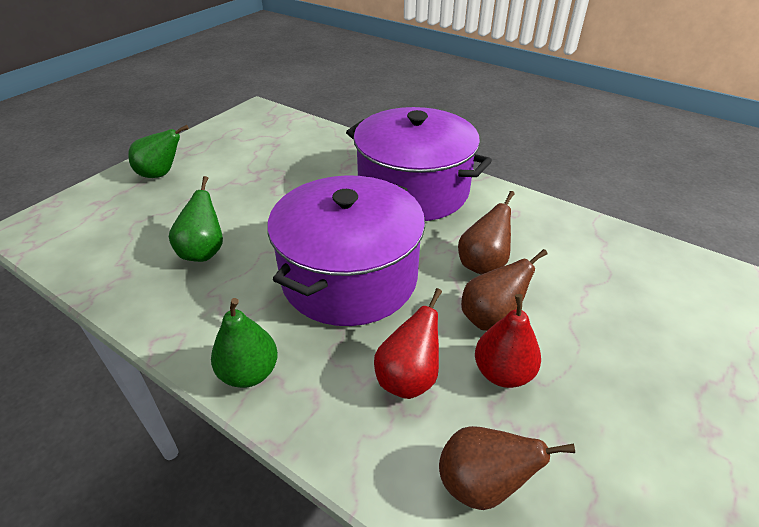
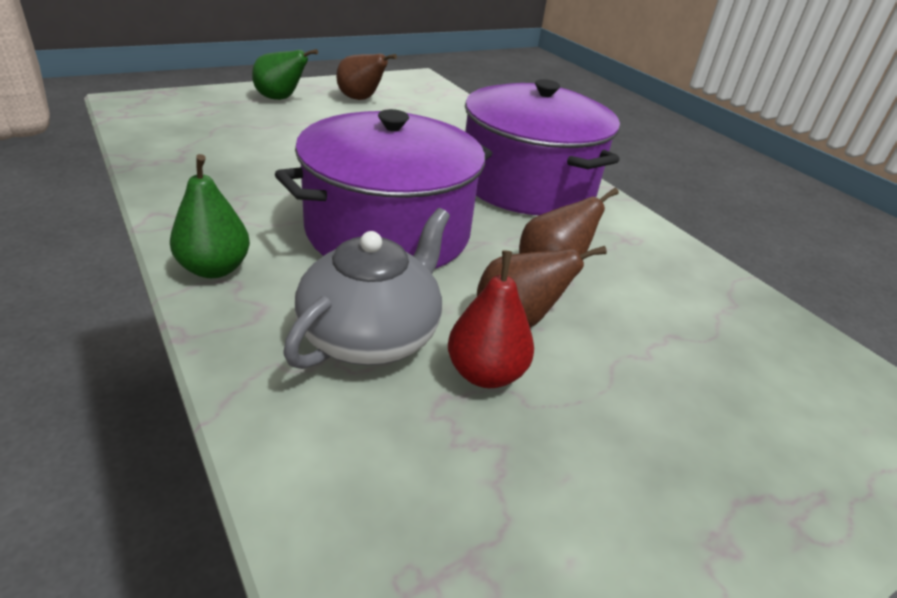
camera: 20 degrees right, 5 degrees down
green pear [169,176,223,262] -> none
red pear [374,288,442,399] -> grey teapot [283,208,450,369]
brown pear [439,426,575,510] -> brown pear moved to [336,54,397,100]

